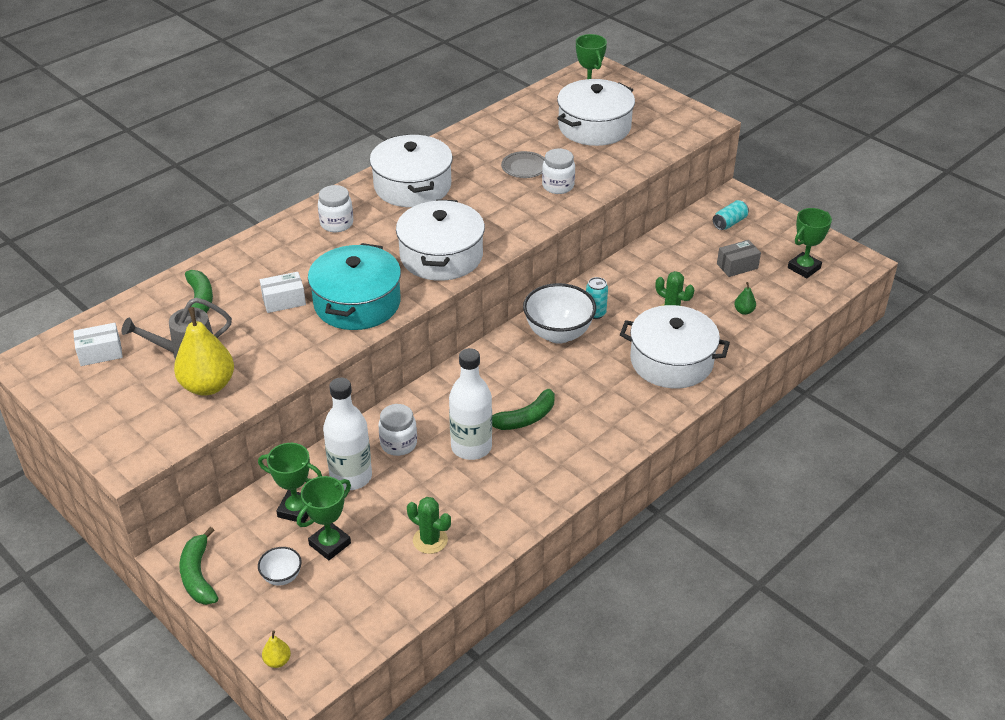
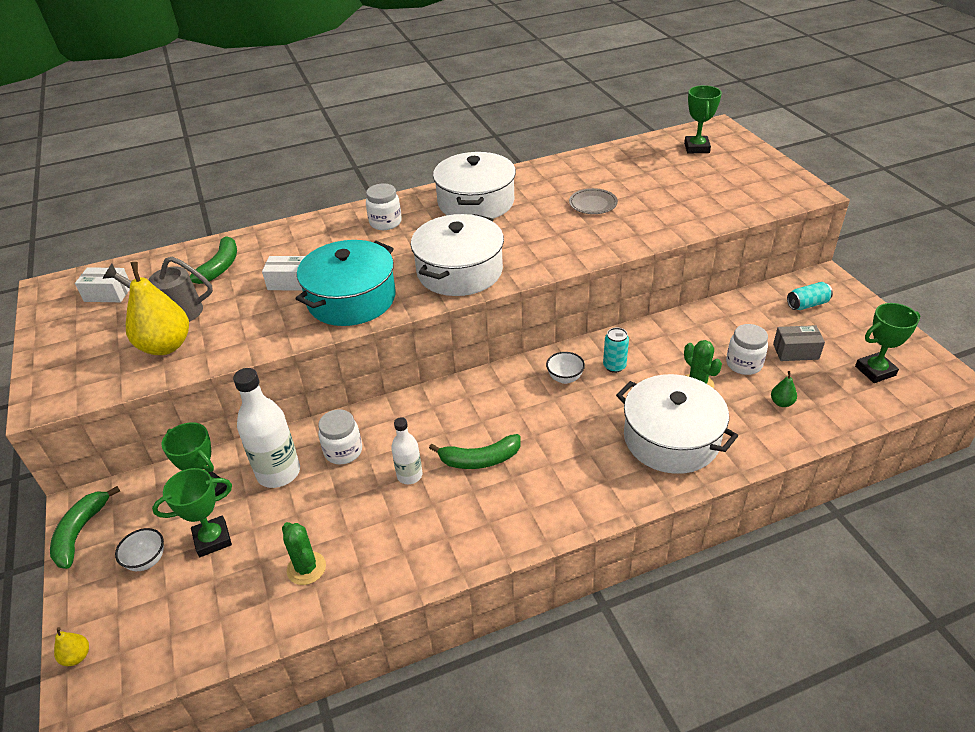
camera: 25 degrees right, 0 degrees up
white bottle [449,348,492,460] -> white bottle [391,417,422,484], size x0.58
white bowl [523,283,596,344] -> white bowl [546,352,585,384], size x0.49
white jar [542,148,575,194] -> white jar moved to [726,324,768,375]
white pot [557,79,635,146] -> none

